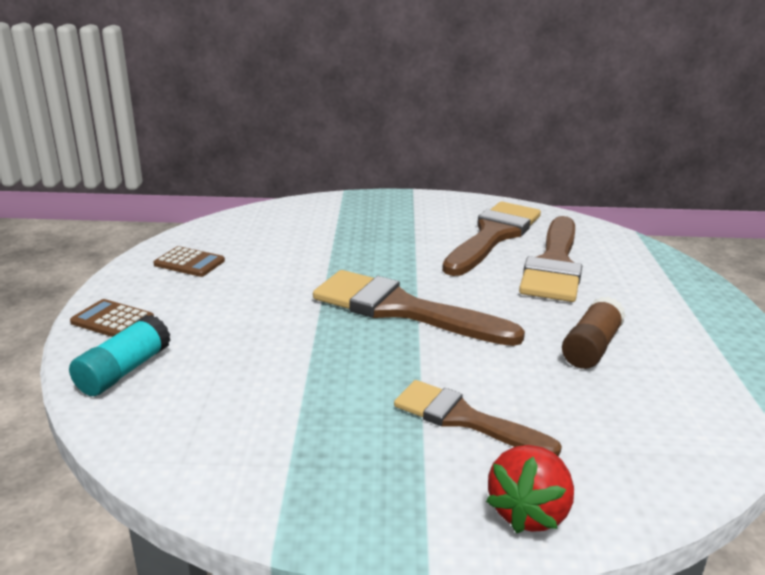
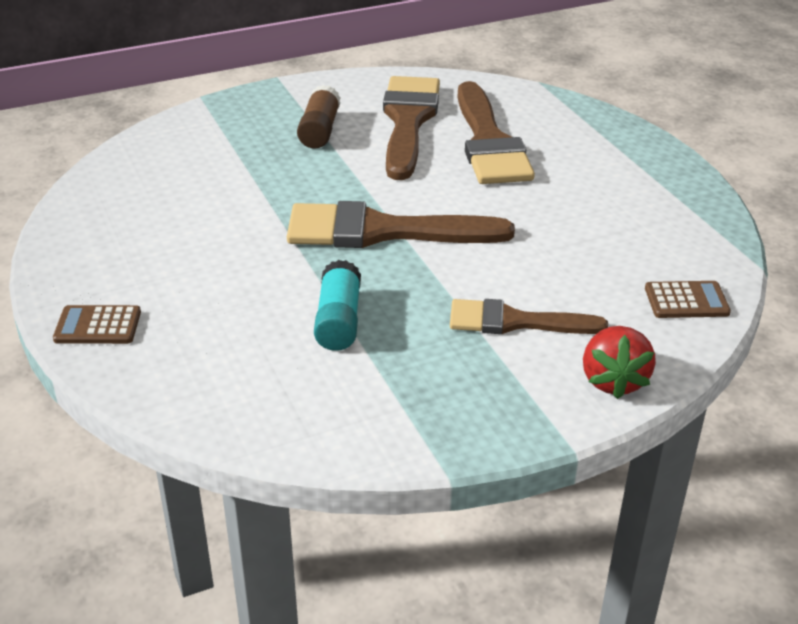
camera: 25 degrees left, 10 degrees up
turquoise glue stick [69,315,171,396] -> turquoise glue stick moved to [314,260,361,351]
brown calculator [154,246,225,277] -> brown calculator moved to [645,281,731,318]
brown glue stick [562,296,626,369] -> brown glue stick moved to [297,85,340,149]

